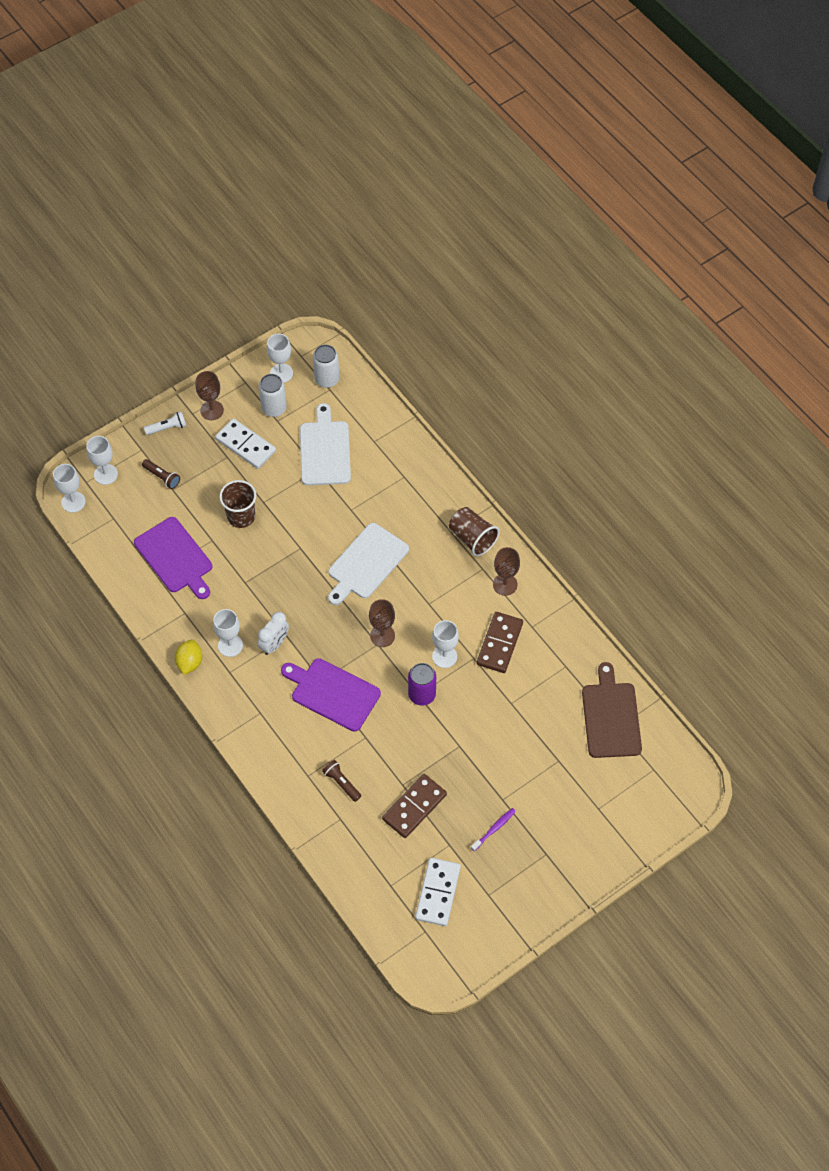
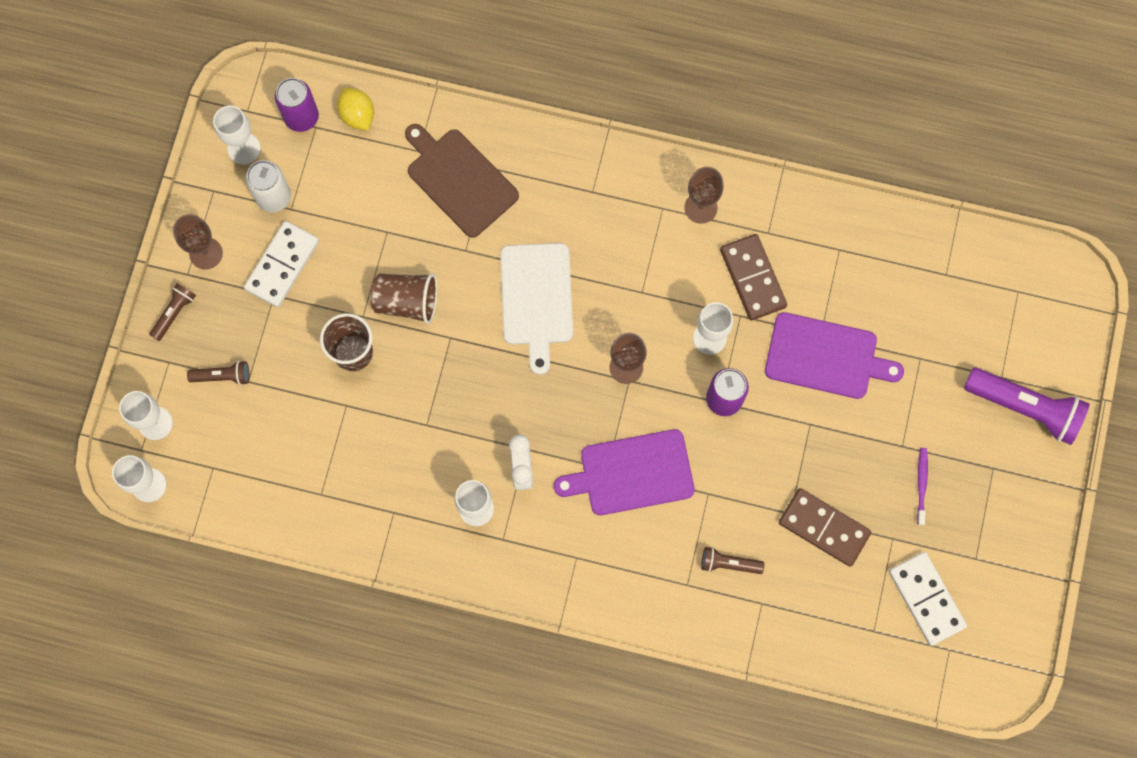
camera: 40 degrees left, 15 degrees up
purple cutting board [134,517,212,599] -> purple cutting board moved to [765,312,904,399]
white flashlight [144,411,186,435] -> brown flashlight [149,283,196,341]
yellow lemon [175,639,202,675] -> yellow lemon moved to [337,88,374,131]
white domino [215,418,276,469] -> white domino turned 60 degrees counterclockwise [244,221,319,307]
white cutting board [300,403,351,485] -> none
white can [313,345,340,388] -> purple can [275,78,319,132]
brown domino [382,774,447,838] -> brown domino turned 60 degrees counterclockwise [779,488,871,567]
brown cup [449,507,500,556] -> brown cup moved to [371,273,437,324]
brown cutting board [582,662,642,758] -> brown cutting board moved to [405,124,519,238]
none -> purple flashlight [964,368,1089,445]

